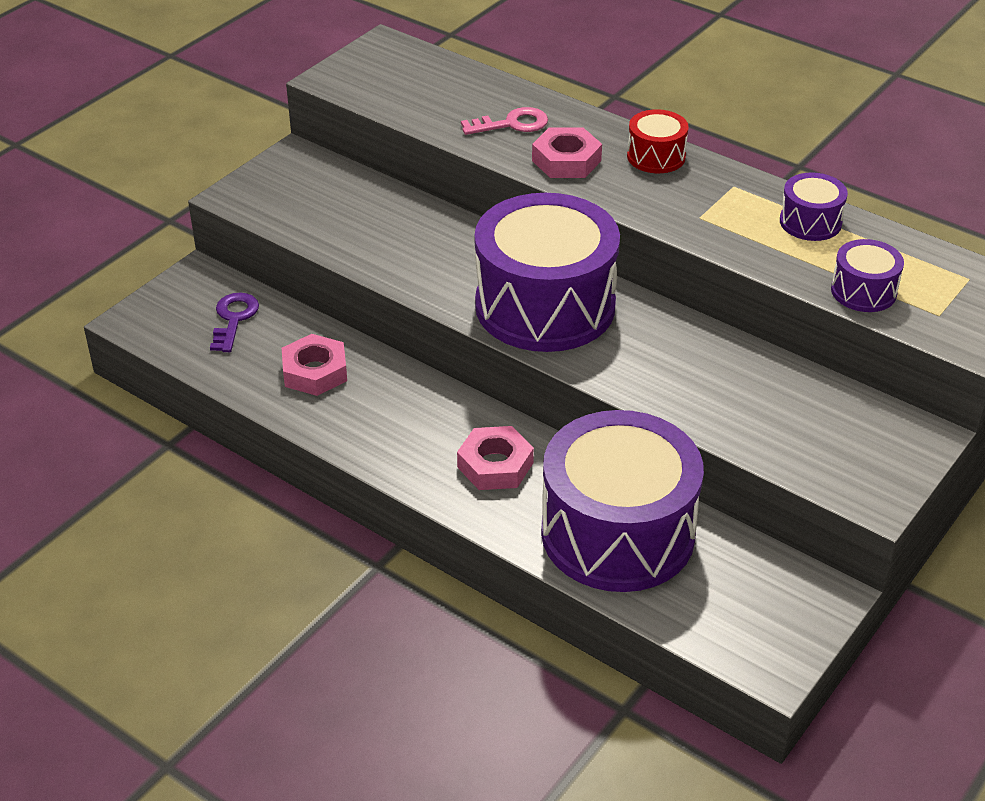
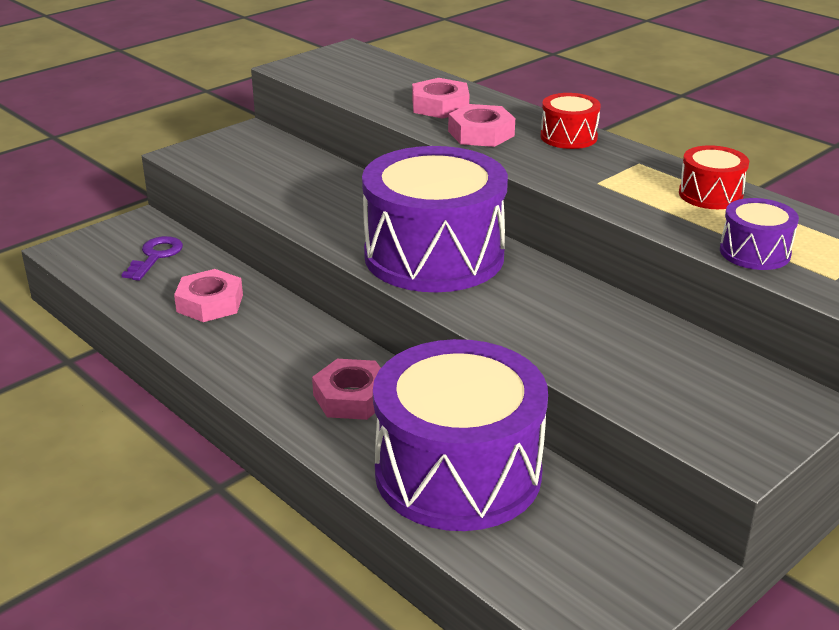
camera: 10 degrees right, 10 degrees down
pink key [461,107,548,135] -> pink nut [412,78,469,119]
purple drum [780,173,848,241] -> red drum [679,145,749,209]

